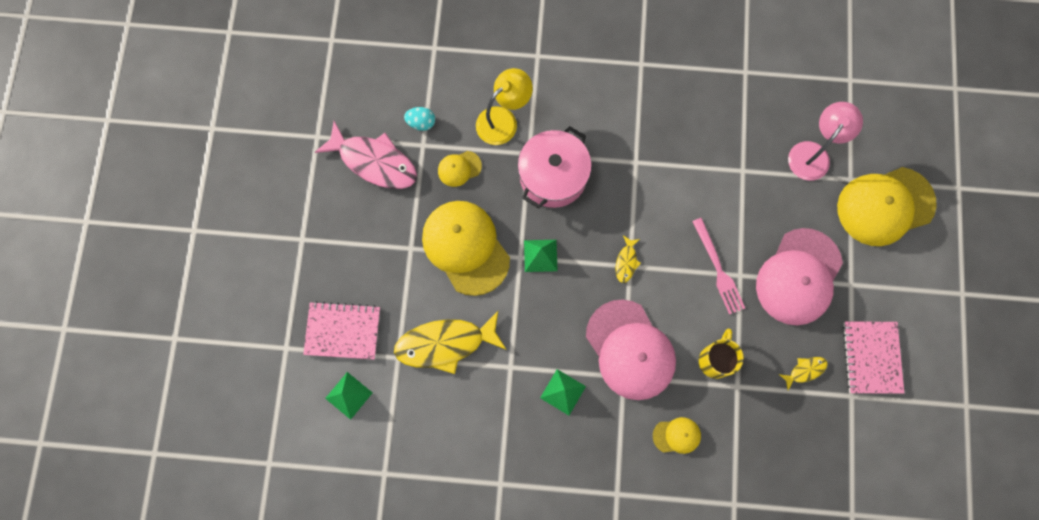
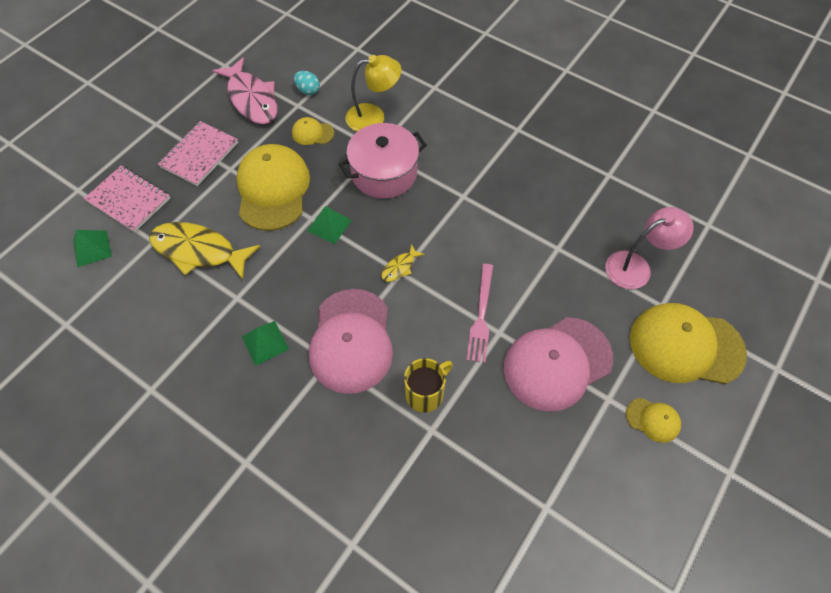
camera: 30 degrees right, 15 degrees down
yellow cap [653,417,701,454] -> yellow cap moved to [626,398,681,443]
yellow fish [779,357,828,390] -> none
pink notebook [842,321,904,394] -> pink notebook moved to [158,121,238,186]

